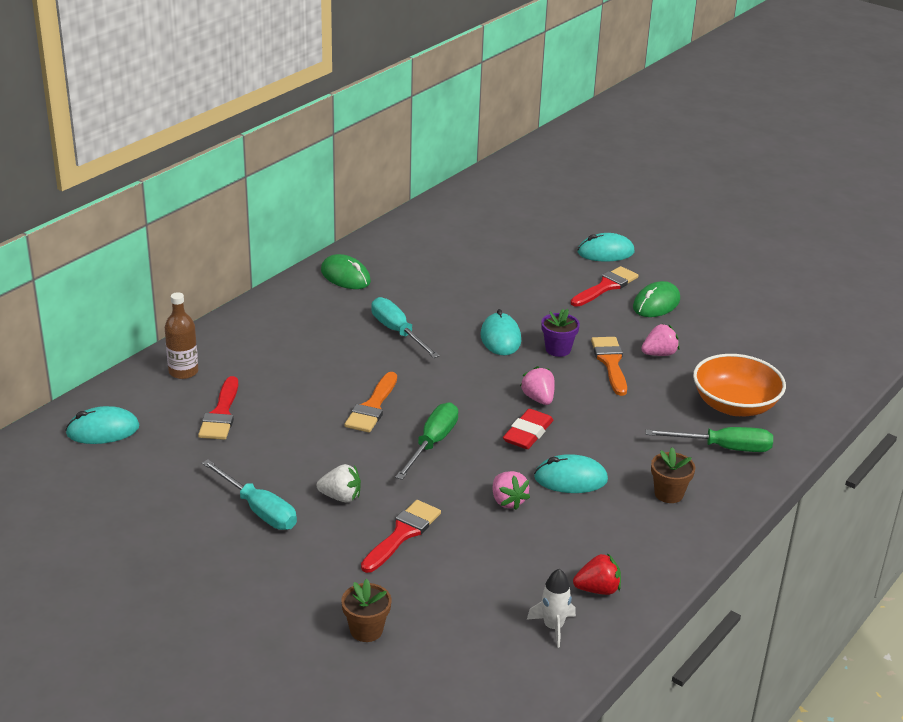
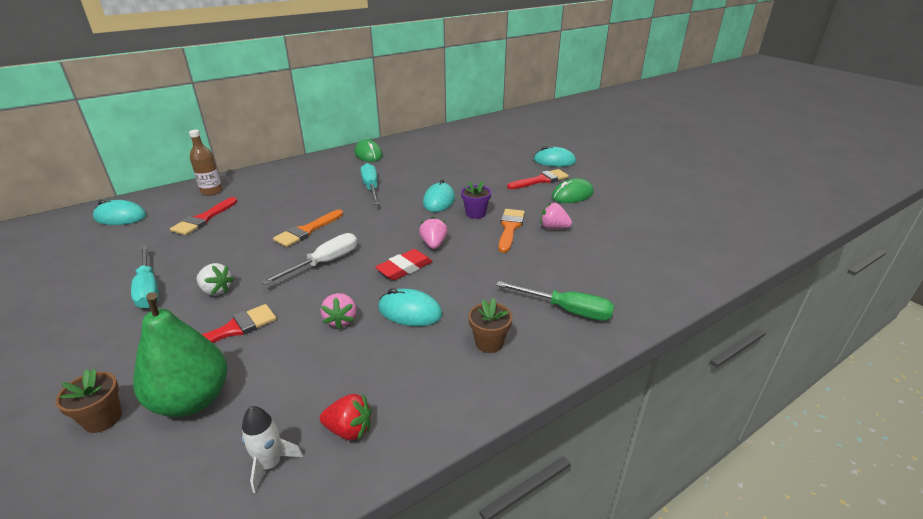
camera: 20 degrees right, 0 degrees up
green screwdriver [395,402,458,480] -> white screwdriver [261,233,357,285]
pink strawberry [641,324,680,356] -> pink strawberry turned 150 degrees counterclockwise [541,203,572,229]
orange bowl [693,354,786,416] -> none
none -> green pear [133,292,227,417]

